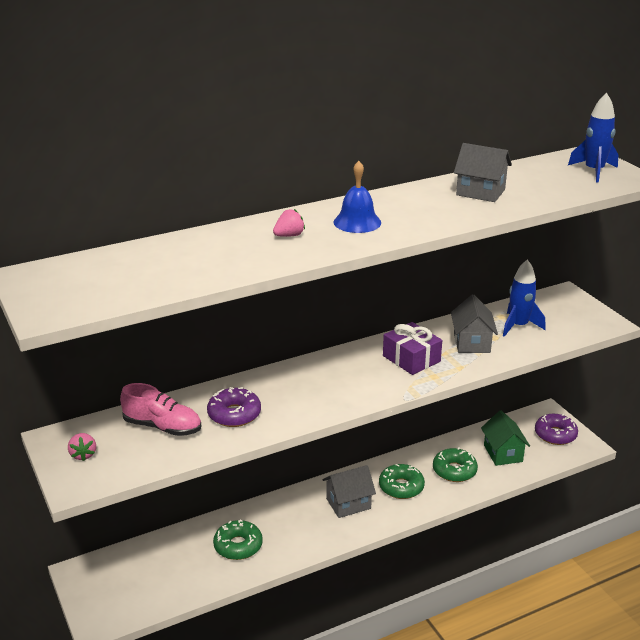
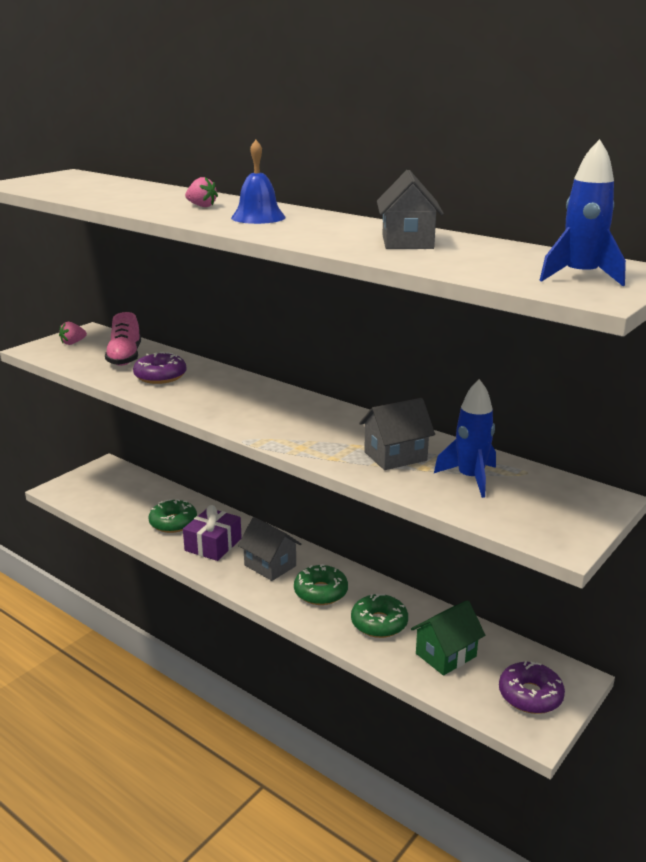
camera: 65 degrees right, 5 degrees down
purple gift [383,322,442,375] -> purple gift moved to [183,505,242,561]

